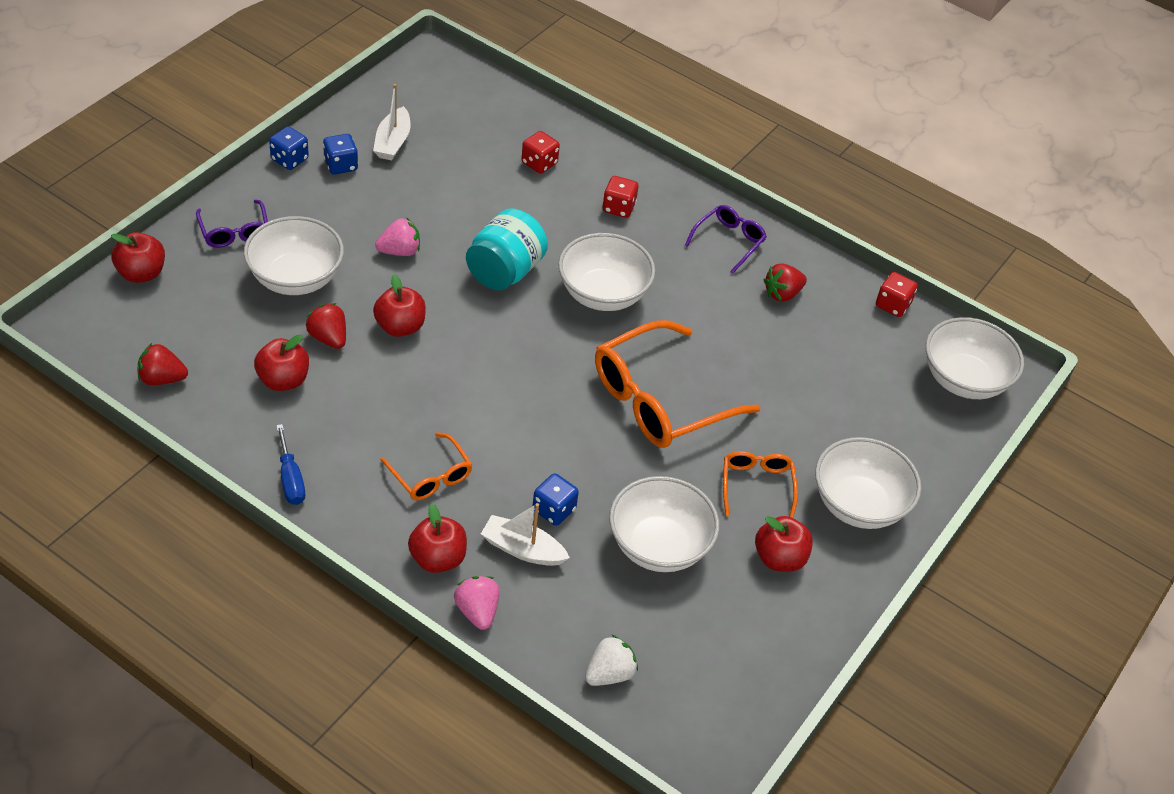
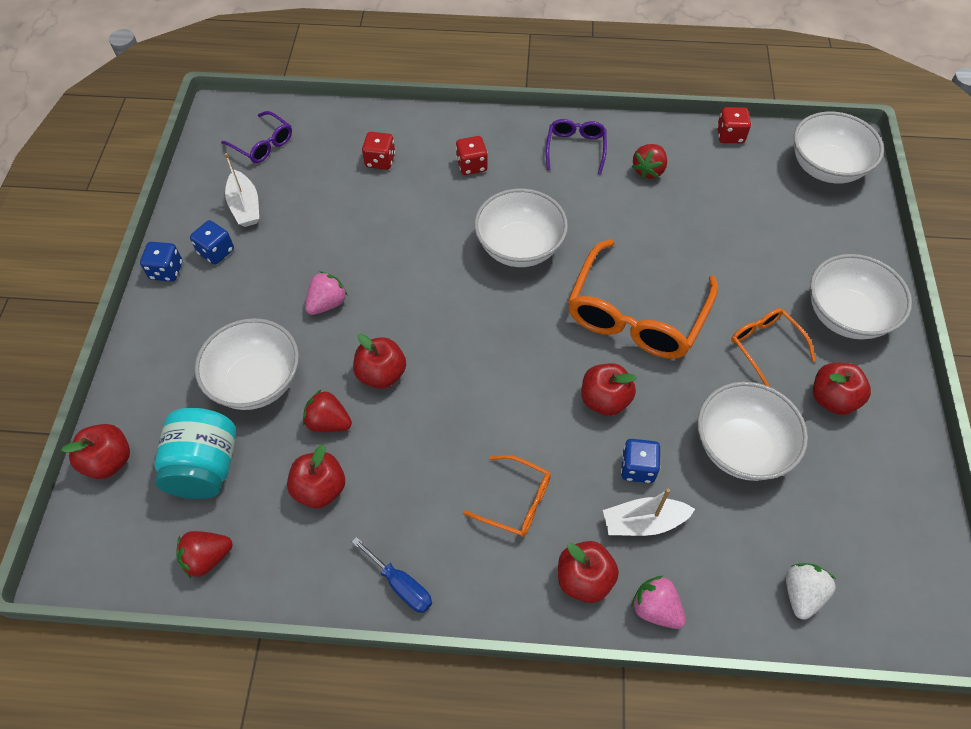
camera: 25 degrees left, 10 degrees up
purple glasses [196,200,268,248] -> purple glasses moved to [221,111,292,163]
turquoise jar [466,208,548,290] -> turquoise jar moved to [155,408,236,499]
none -> red apple [581,363,637,416]

